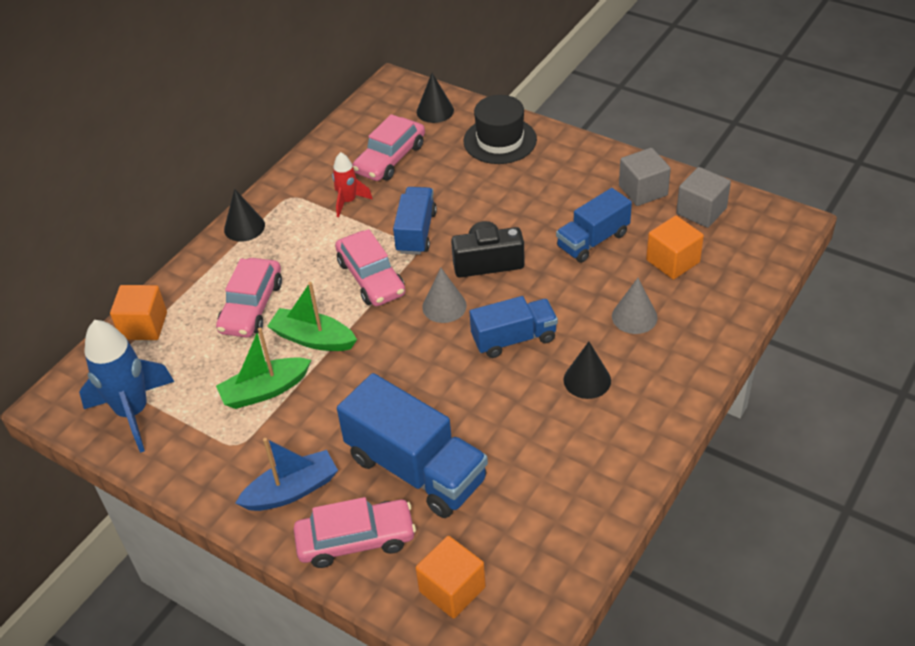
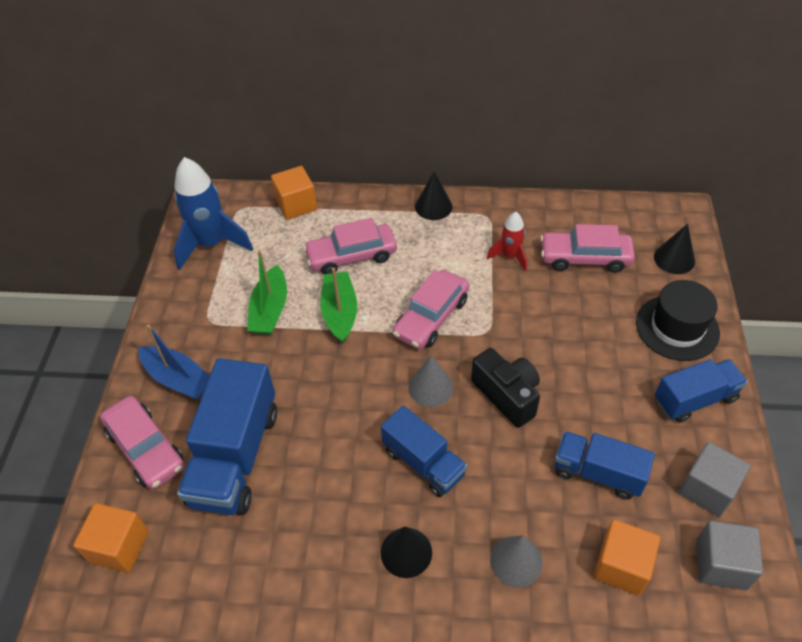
camera: 60 degrees right, 5 degrees up
green boat [216,328,311,409] -> green boat turned 120 degrees counterclockwise [247,250,287,335]
blue truck [393,187,437,255] -> blue truck moved to [655,359,748,423]

